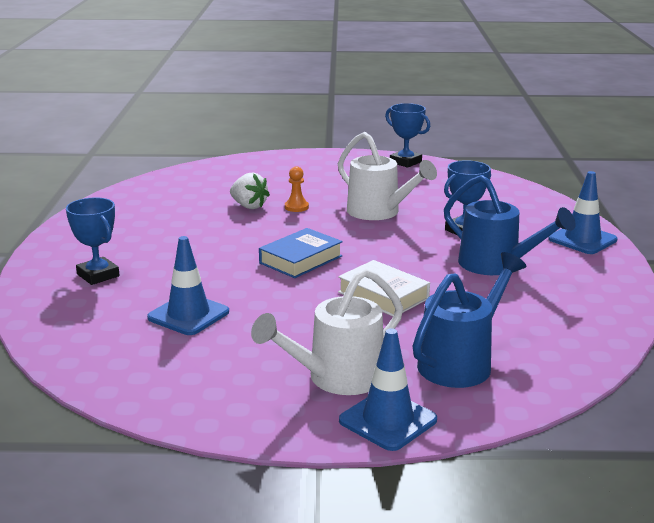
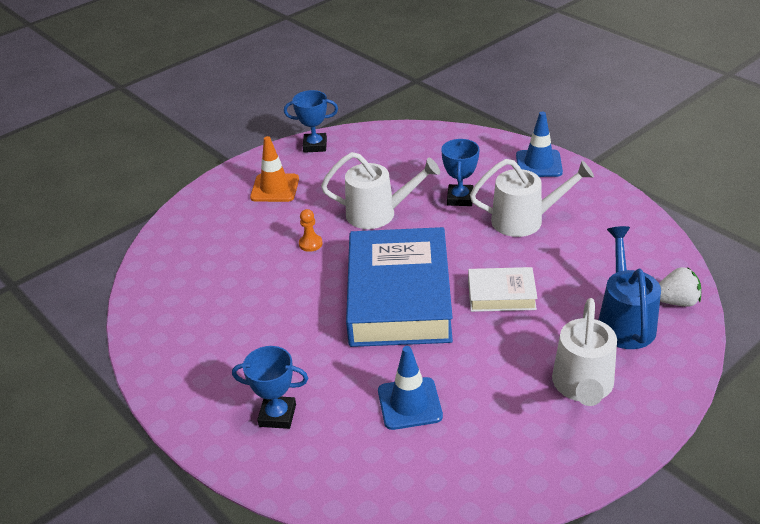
camera: 40 degrees left, 15 degrees up
white strawberry [230,173,270,209] -> white strawberry moved to [659,267,701,306]
blue book [259,228,343,278] -> blue book [346,227,453,347], size x2.11
blue traffic cone [339,328,437,451] -> none
blue watering can [444,175,576,275] -> white watering can [470,159,594,237]
none -> orange traffic cone [250,136,299,202]

